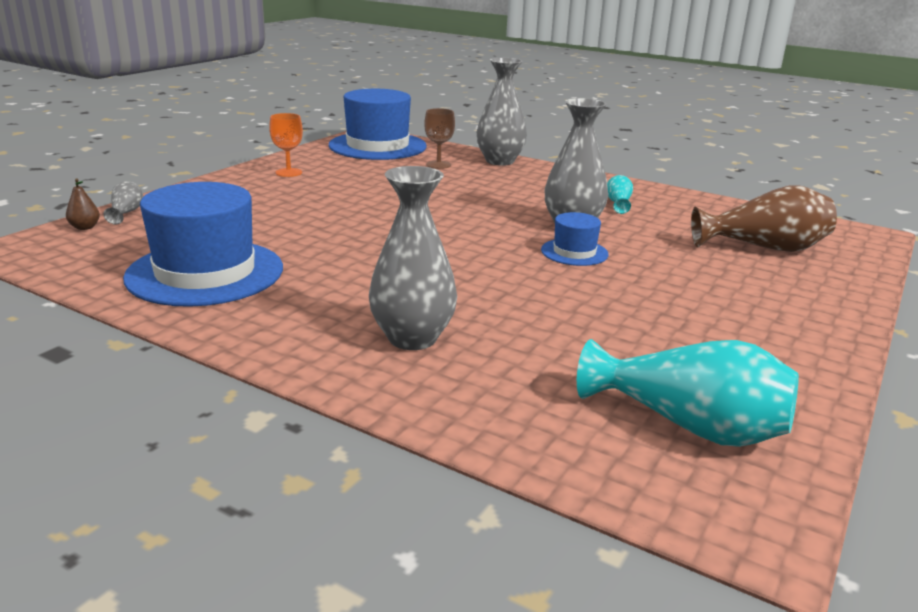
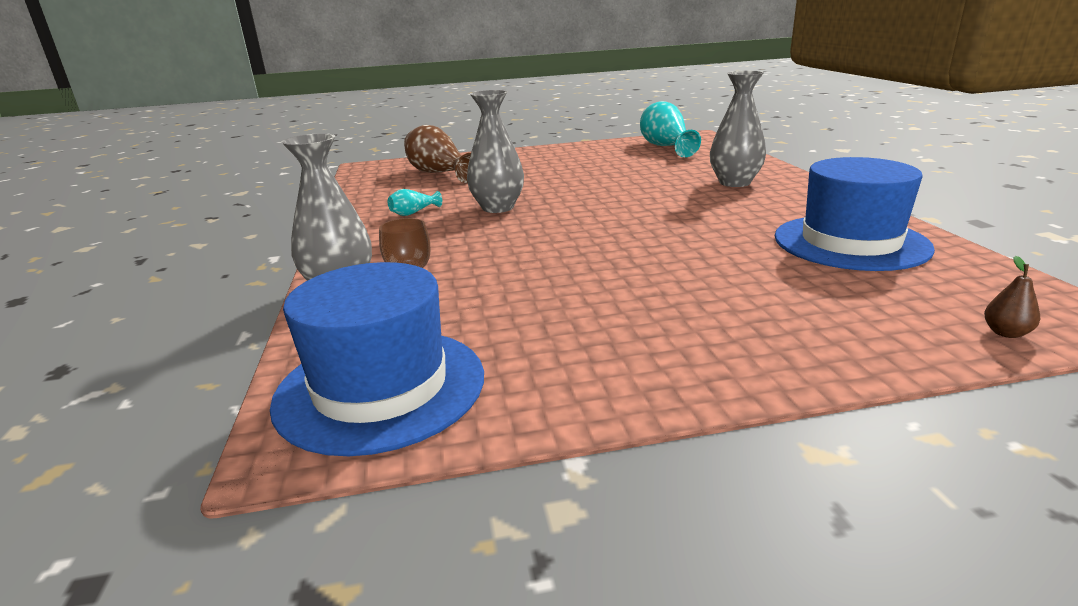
camera: 130 degrees left, 0 degrees up
grey vase [104,181,143,225] -> none
orange goblet [269,113,303,177] -> none
blue hat [541,212,608,266] -> none

